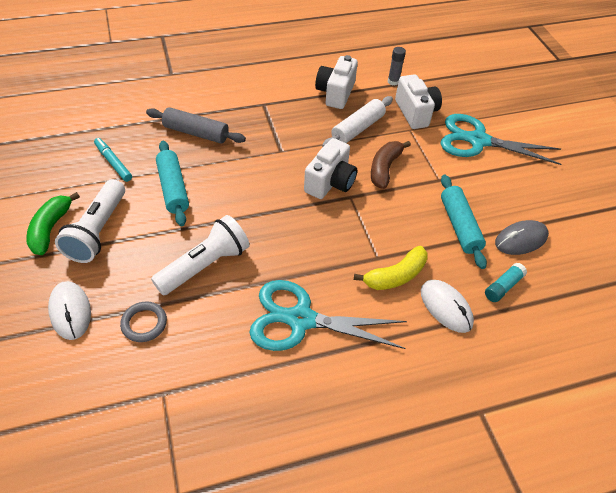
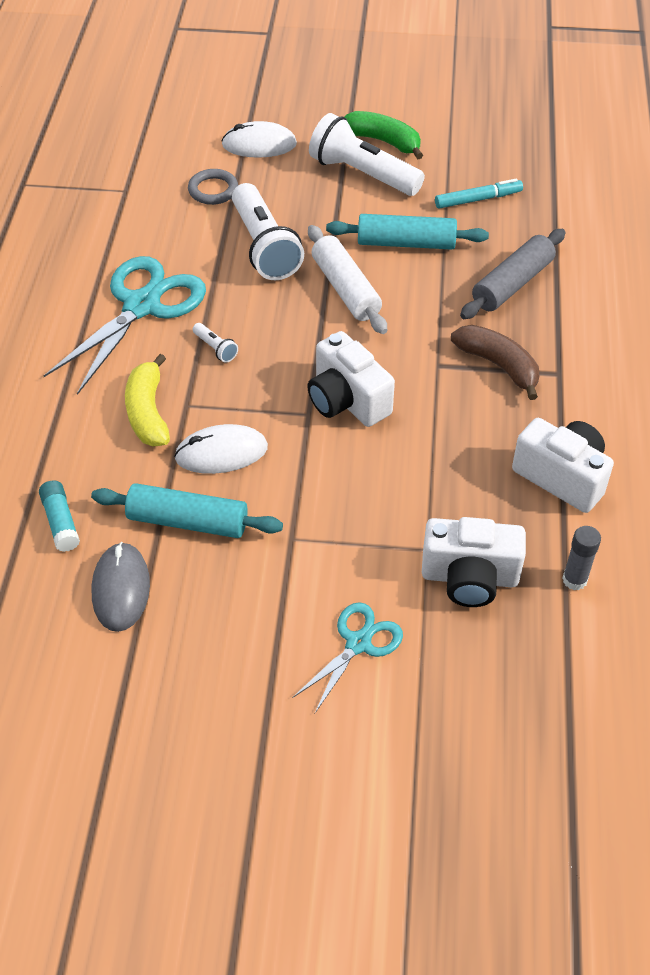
camera: 115 degrees right, 0 degrees up
white rolling pin [322,96,393,147] -> white rolling pin moved to [308,225,387,334]
brown banana [371,141,411,189] -> brown banana moved to [451,325,539,400]
white mouse [421,280,474,333] -> white mouse moved to [174,424,268,474]
turquoise scissors [440,114,562,165] -> turquoise scissors [292,602,403,713], size x0.55
none -> white flashlight [193,323,238,363]

